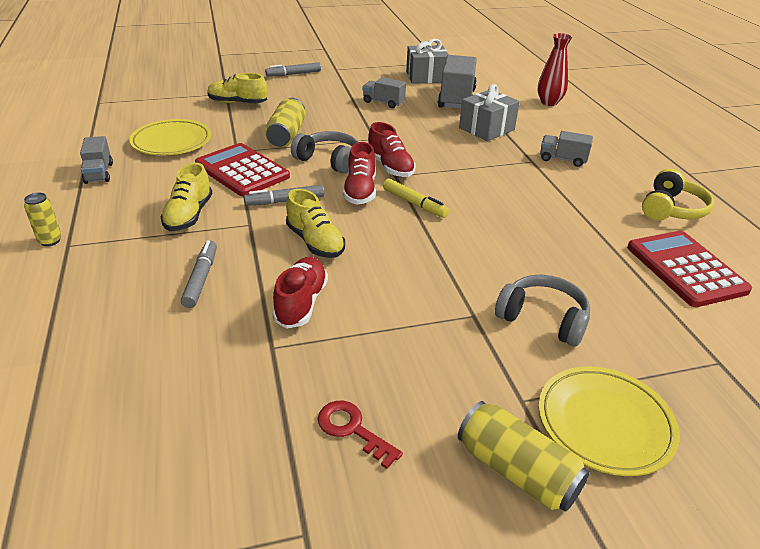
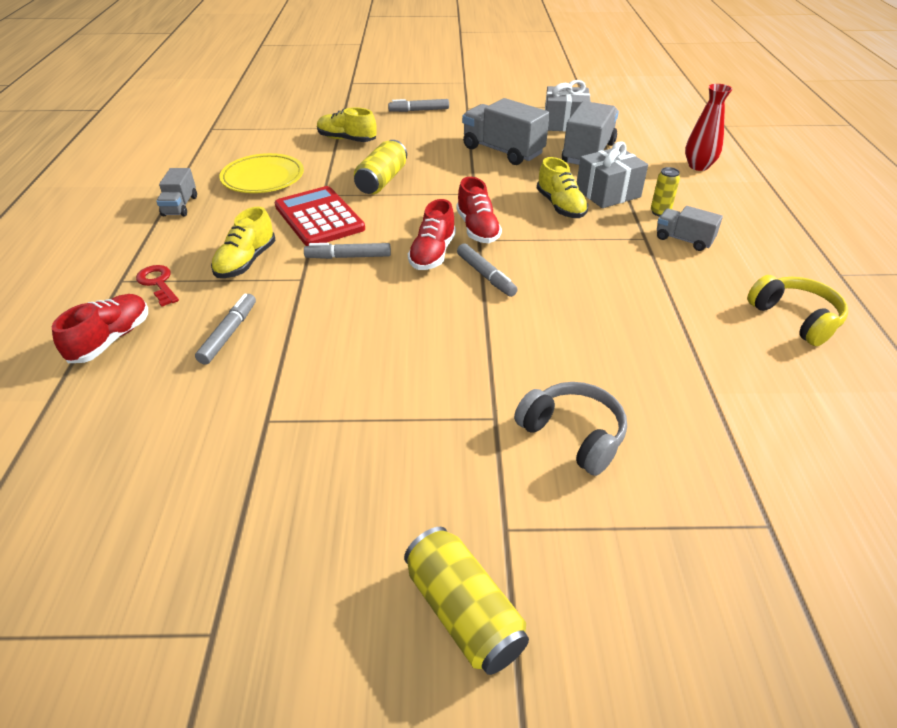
camera: 15 degrees right, 5 degrees up
yellow can [24,193,62,246] -> yellow can moved to [651,167,680,217]
red shoe [272,257,328,328] -> red shoe moved to [51,294,148,363]
yellow shoe [286,189,345,258] -> yellow shoe moved to [536,157,589,218]
grey headphones [291,131,358,173] -> none
red key [318,401,403,469] -> red key moved to [136,265,179,307]
grey truck [363,77,406,108] -> grey truck [462,98,550,165], size x1.79
yellow marker [383,178,449,218] -> grey marker [457,243,518,297]
yellow plate [538,366,680,476] -> none
red calculator [627,231,752,307] -> none
yellow headphones [642,169,714,221] -> yellow headphones turned 75 degrees counterclockwise [747,275,848,346]

